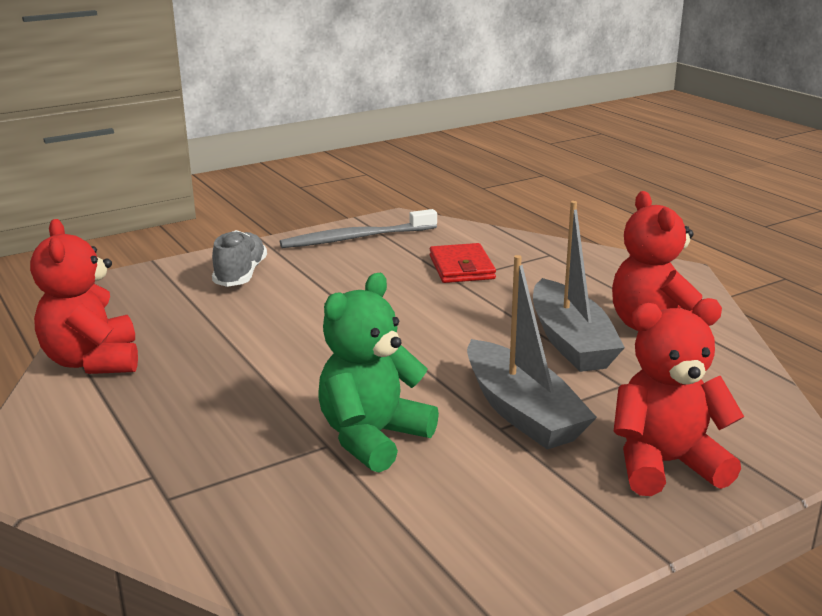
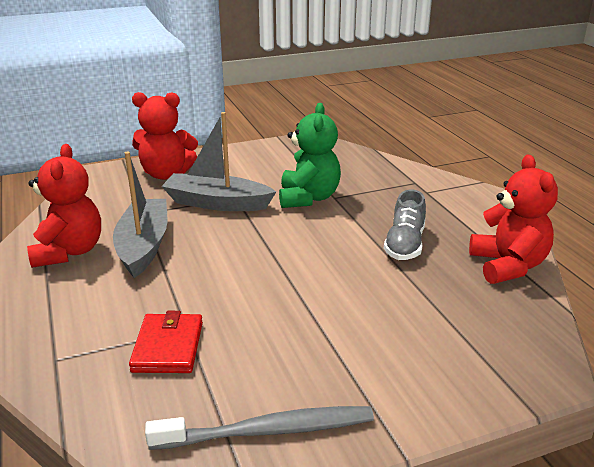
camera: 170 degrees left, 5 degrees up
grey shoe [212,230,267,287] -> grey shoe moved to [384,190,426,260]
green teddy bear [318,273,439,473] -> green teddy bear turned 45 degrees counterclockwise [279,103,341,208]
grey boat [467,255,597,449] -> grey boat turned 60 degrees counterclockwise [162,112,276,211]

